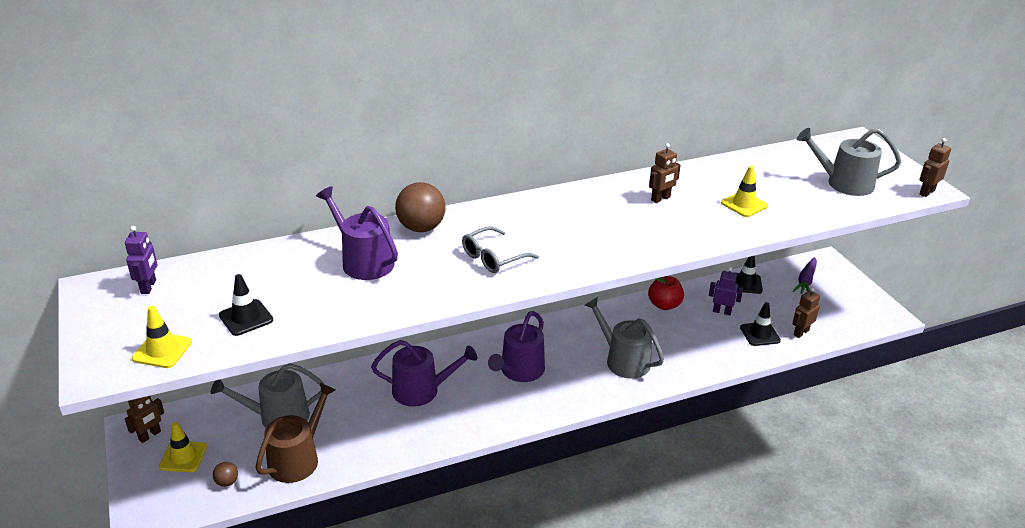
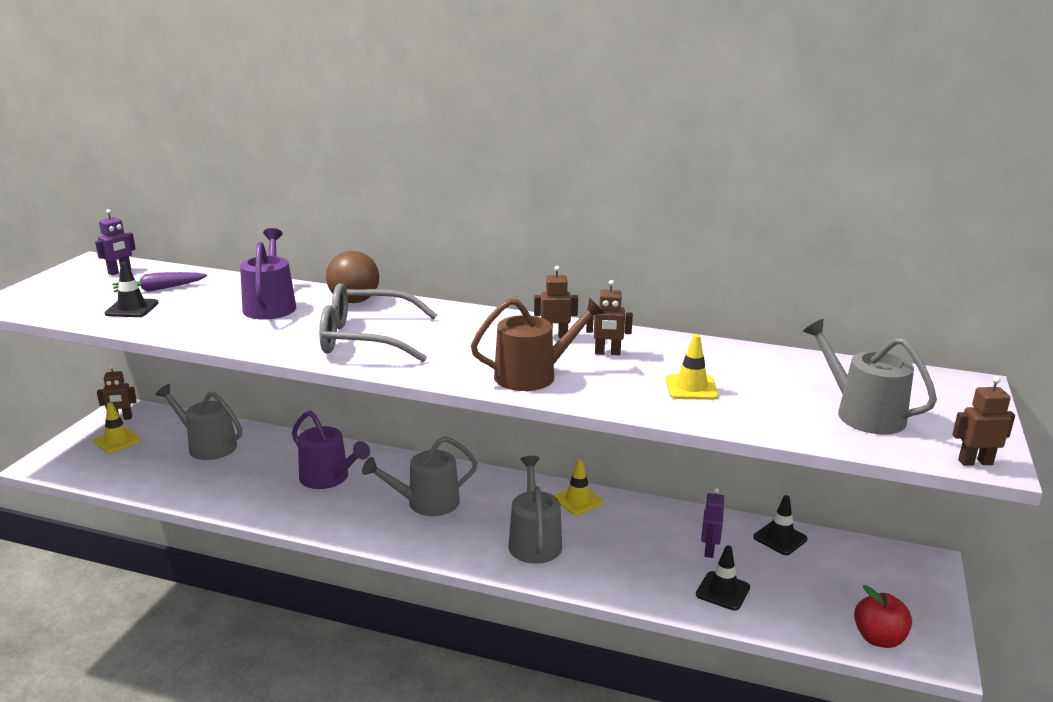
camera: 40 degrees right, 10 degrees down
yellow traffic cone [132,306,192,368] -> yellow traffic cone moved to [554,459,604,515]
brown ball [213,462,238,487] -> none
brown watering can [255,383,336,483] -> brown watering can moved to [471,297,605,391]
grey glasses [462,226,539,273] -> grey glasses [319,283,437,362], size x1.69
purple watering can [488,311,545,382] -> grey watering can [362,436,478,516]
red apple [648,276,684,310] -> red apple moved to [854,585,912,648]
purple robot [709,267,743,315] -> purple robot turned 135 degrees counterclockwise [701,488,724,558]
purple carrot [792,257,817,294] -> purple carrot moved to [112,272,207,292]
brown robot [792,287,820,338] -> brown robot moved to [534,266,578,338]

